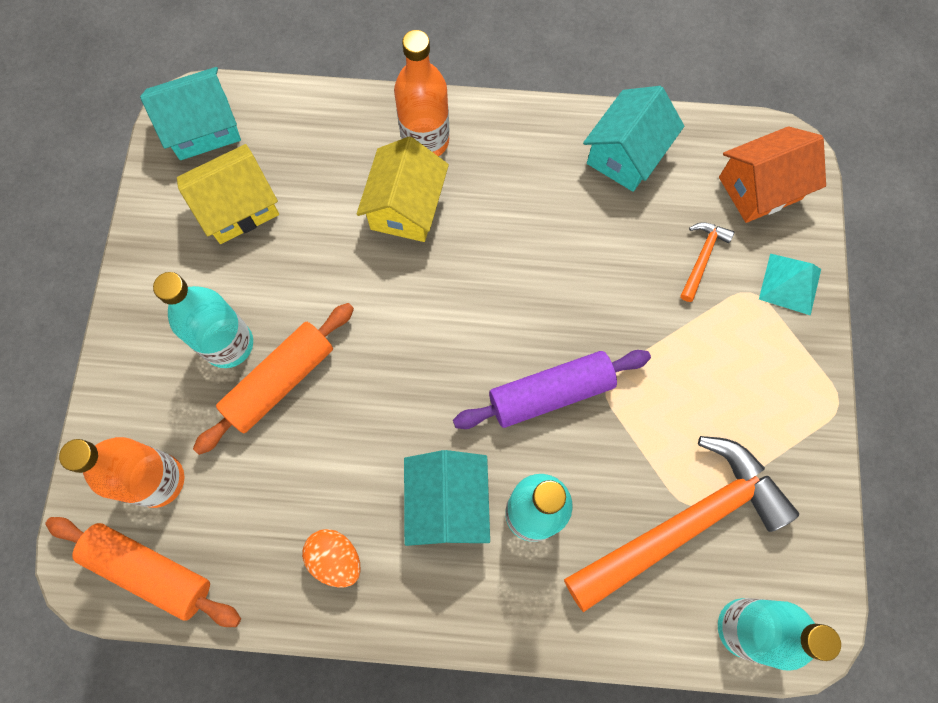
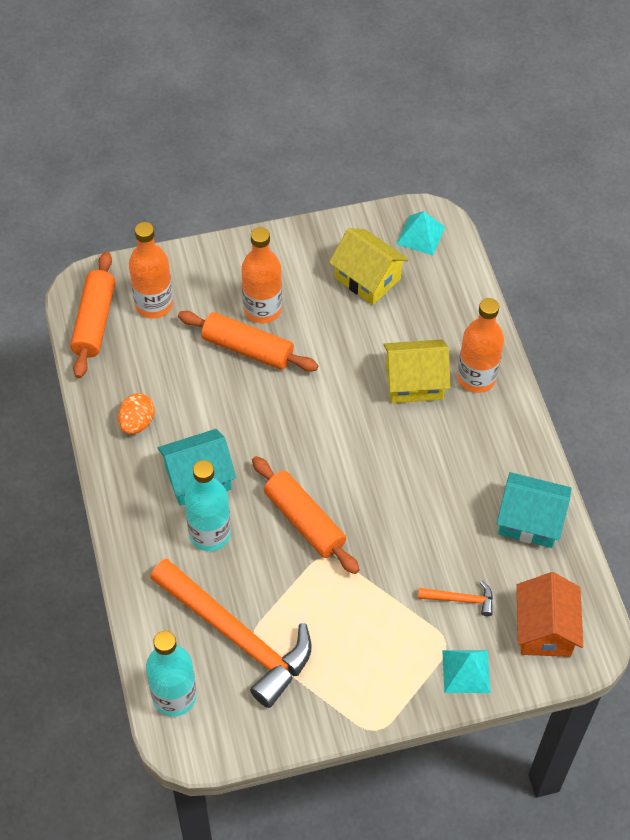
camera: 70 degrees right, 15 degrees down
turquoise house [140,67,241,160] -> turquoise pyramid [396,211,445,255]
turquoise bottle [153,272,253,368] -> orange bottle [241,227,282,323]
purple rolling pin [453,350,651,429] -> orange rolling pin [252,456,360,574]
orange house [719,126,826,223] -> orange house turned 45 degrees clockwise [516,572,583,657]

